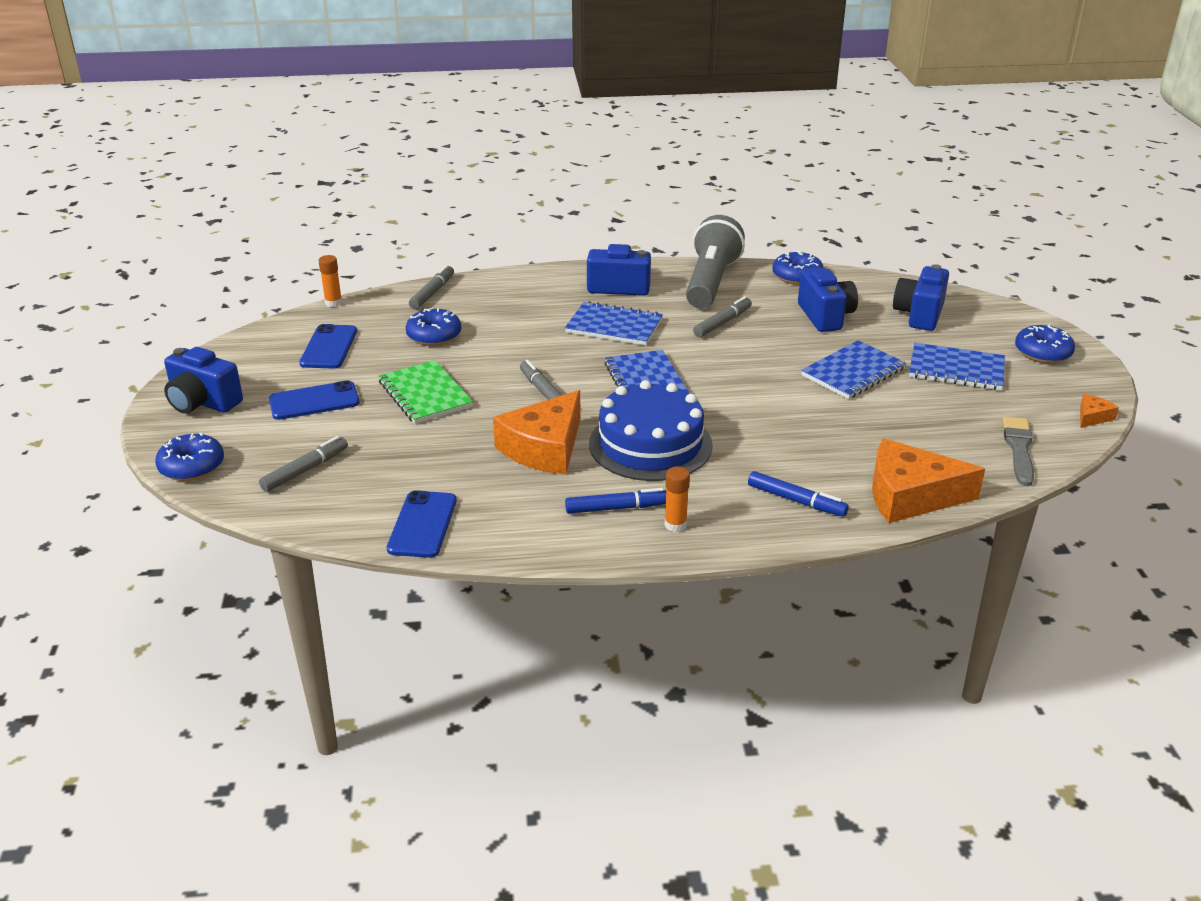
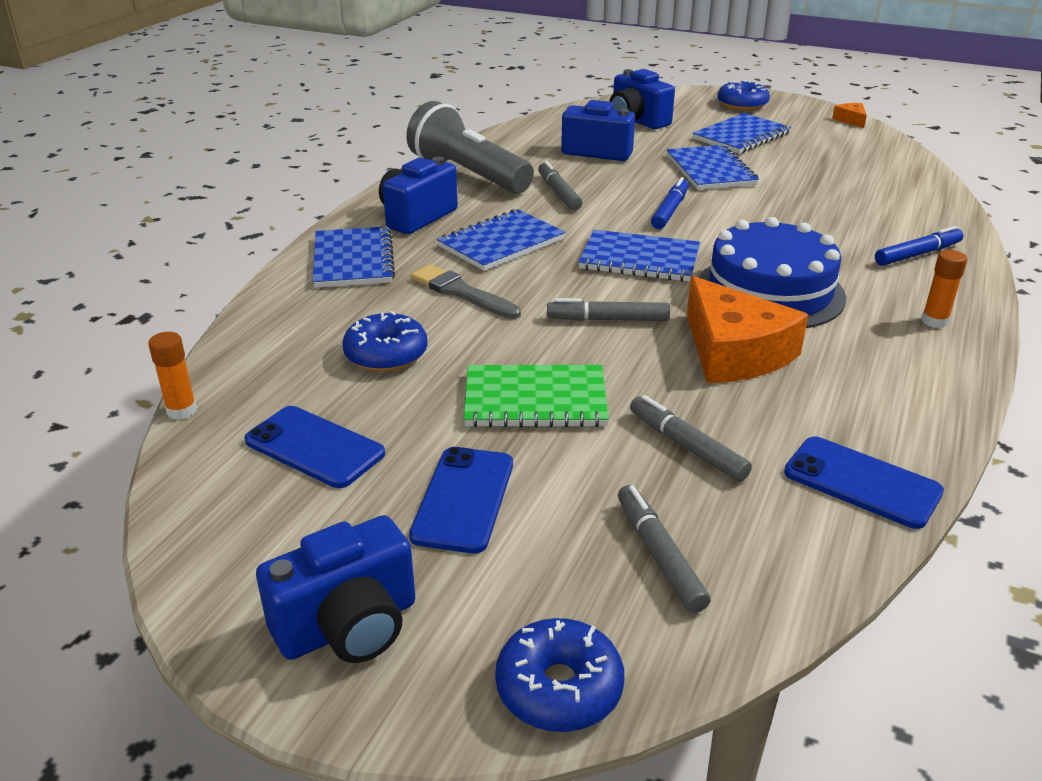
camera: 60 degrees left, 0 degrees up
grey marker [409,265,454,310] -> grey marker moved to [630,395,752,482]
blue marker [565,488,666,514] -> blue marker moved to [651,177,689,229]
blue donut [772,250,824,285] -> none
orange cheese [872,438,985,523] -> none
grey brush [1003,417,1034,486] -> grey brush moved to [411,264,521,319]
none -> blue notebook [313,226,395,288]

